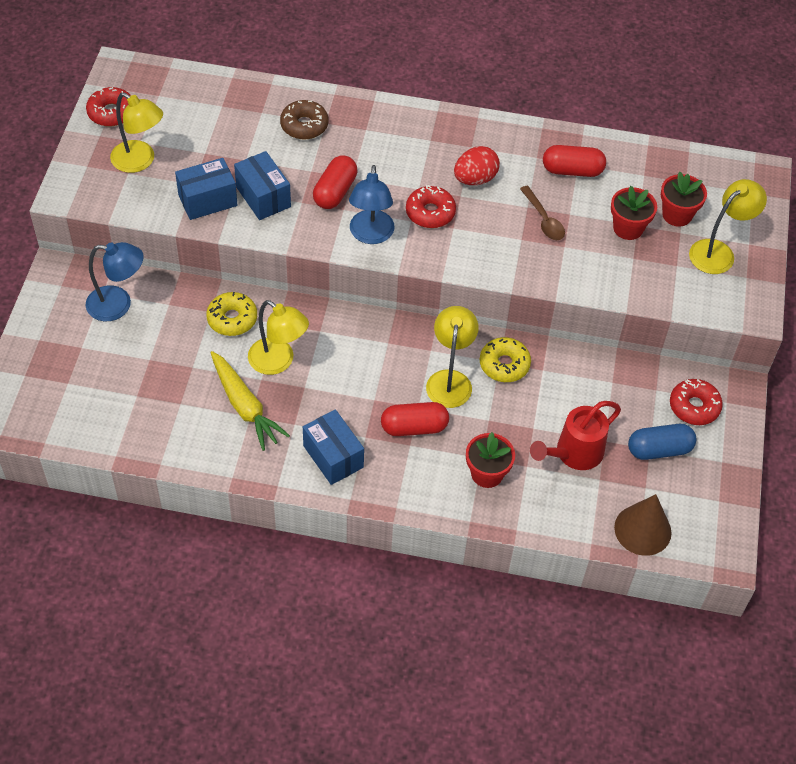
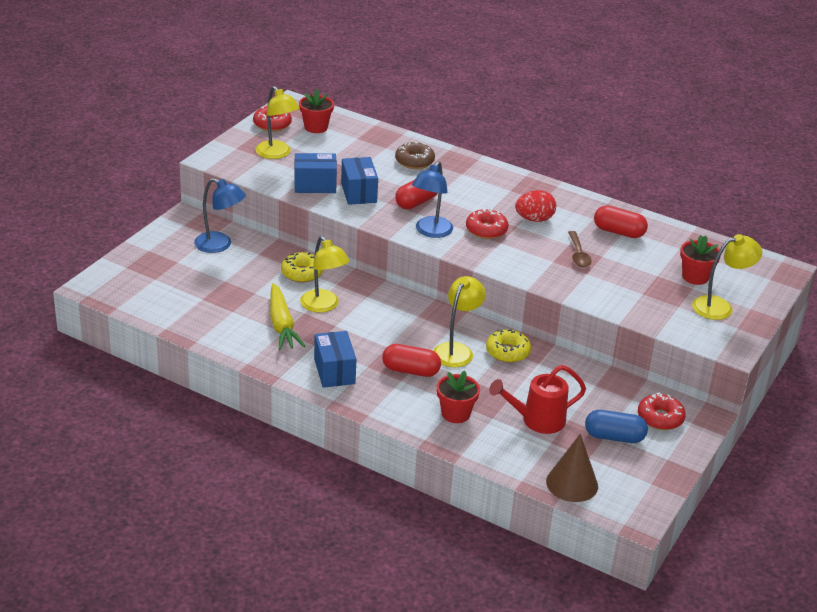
camera: 20 degrees right, 20 degrees down
red flower pot [611,186,657,240] -> red flower pot moved to [299,89,334,133]

